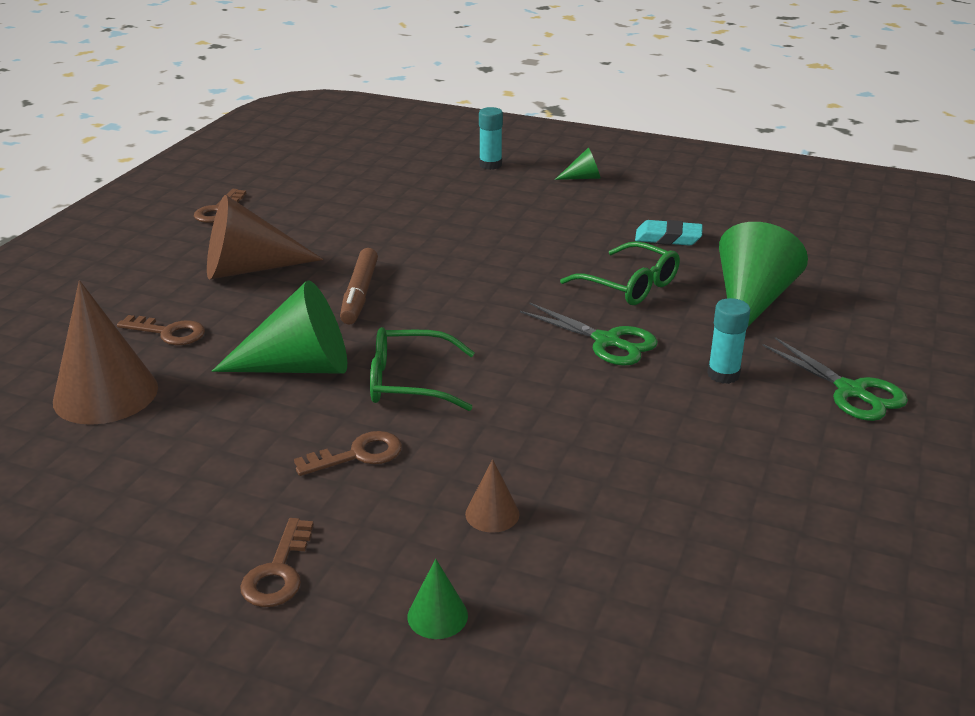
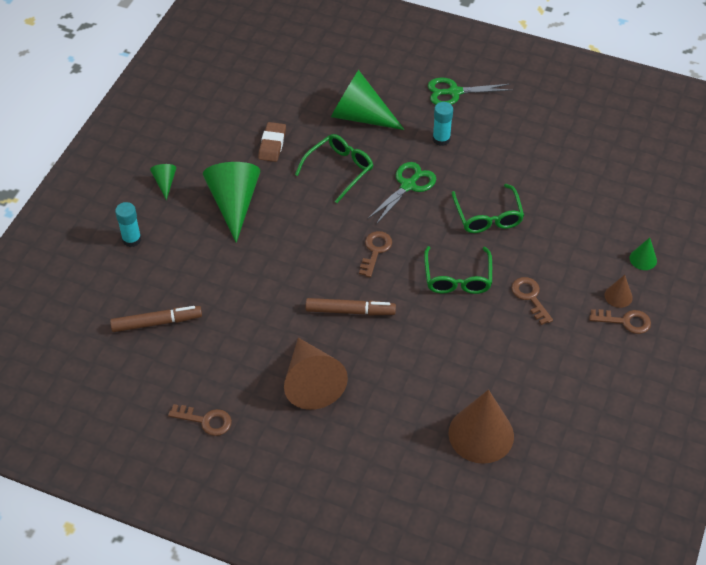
camera: 90 degrees left, 20 degrees up
brown key [117,315,205,345] -> brown key moved to [359,231,392,278]
green cone [212,280,347,374] -> green cone moved to [203,162,260,243]
brown cone [465,459,520,533] -> brown cone moved to [605,275,633,308]
turquoise eraser [635,220,703,246] -> brown eraser [258,122,286,162]
green scissors [762,337,908,421] -> green scissors turned 150 degrees counterclockwise [428,78,511,105]
none -> brown marker [110,306,202,332]
none -> green glasses [452,184,524,233]

